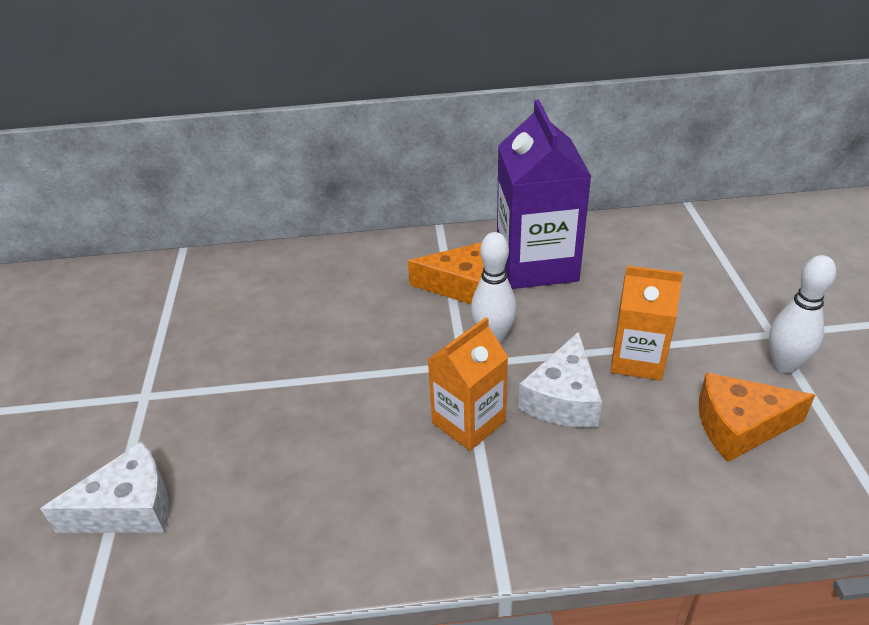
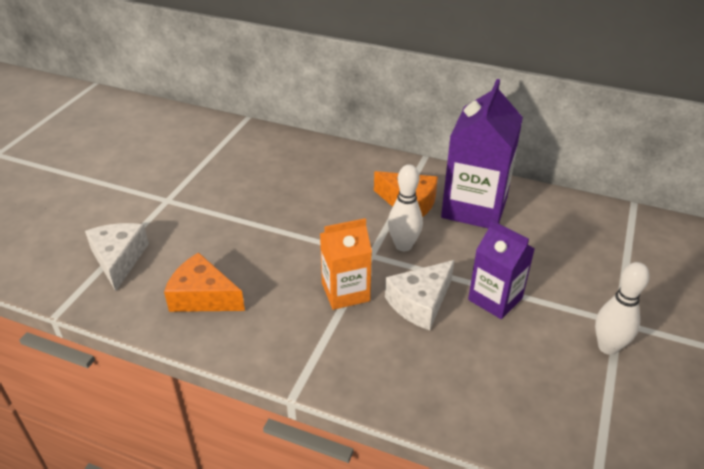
camera: 25 degrees right, 0 degrees up
white cheese [40,441,169,533] -> white cheese turned 105 degrees counterclockwise [85,223,149,291]
orange carton [611,266,683,381] -> purple carton [468,220,535,319]
orange cheese [699,372,815,462] -> orange cheese moved to [164,252,245,312]

